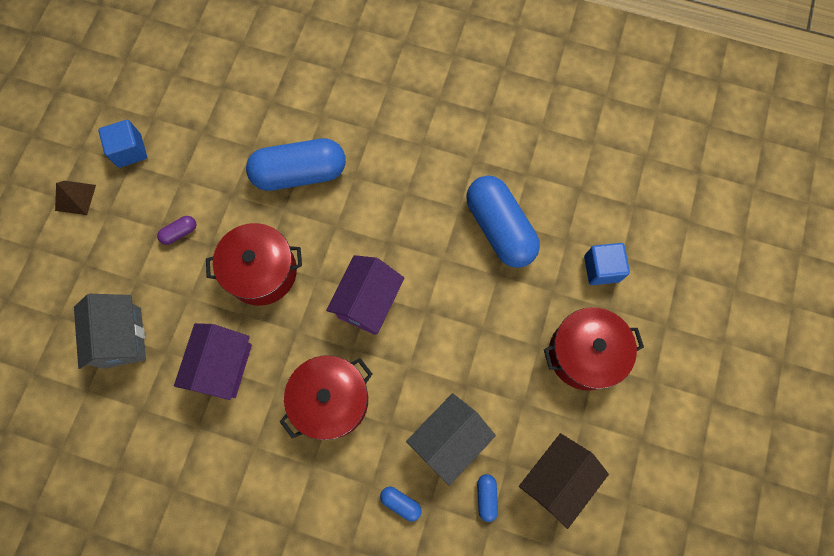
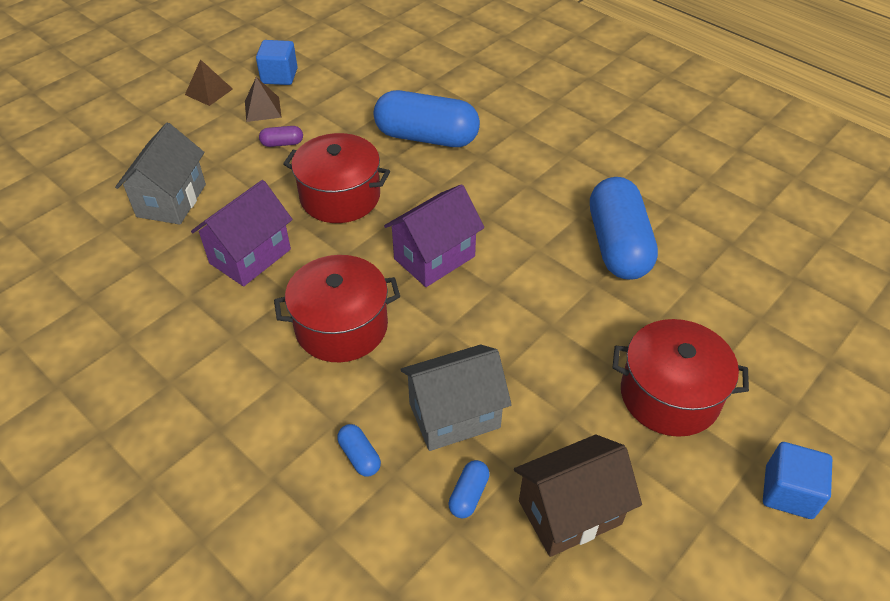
camera: 25 degrees right, 25 degrees down
blue cube [584,243,630,285] -> blue cube moved to [763,442,832,519]
none -> brown pyramid [245,77,282,122]

